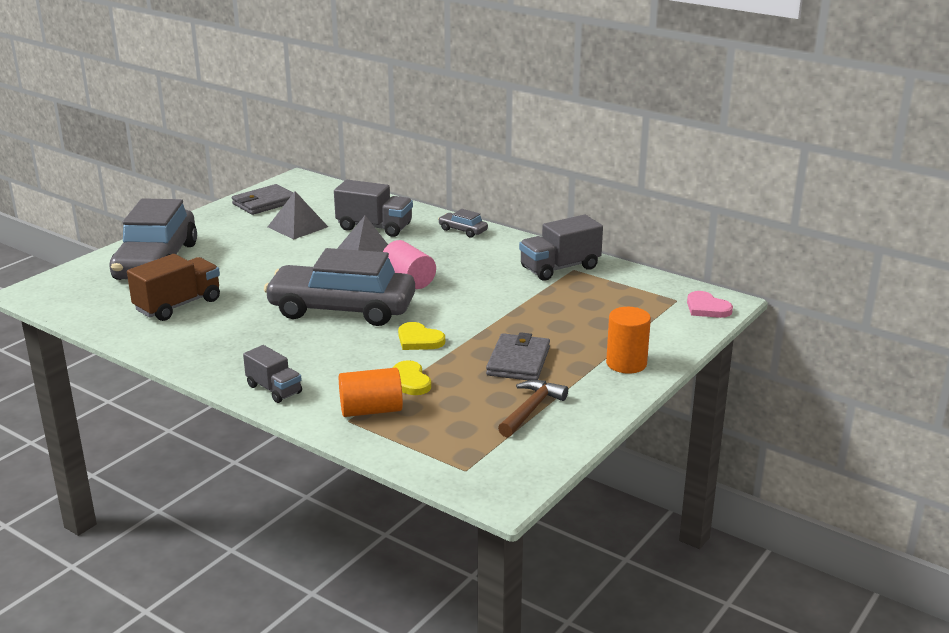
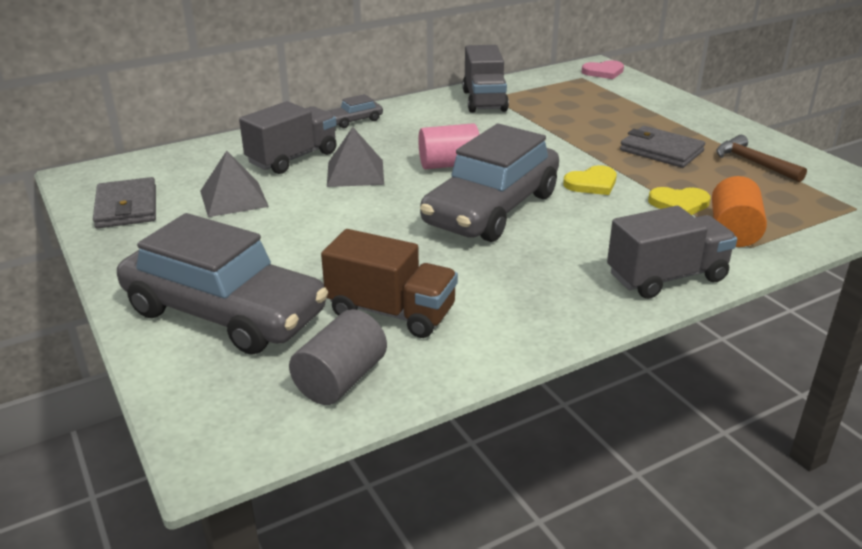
camera: 65 degrees left, 5 degrees up
brown truck [127,254,220,321] -> brown truck turned 135 degrees clockwise [321,229,458,338]
grey truck [243,345,302,403] -> grey truck [607,206,737,299], size x1.55
orange cylinder [606,307,651,374] -> none
none -> grey cylinder [289,309,387,405]

